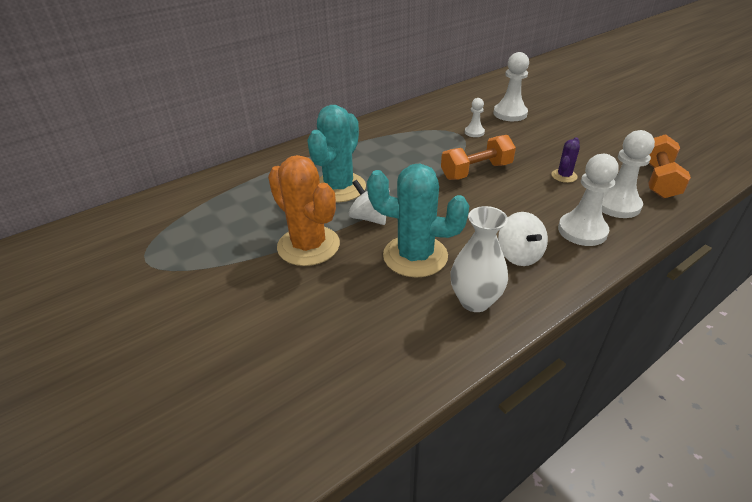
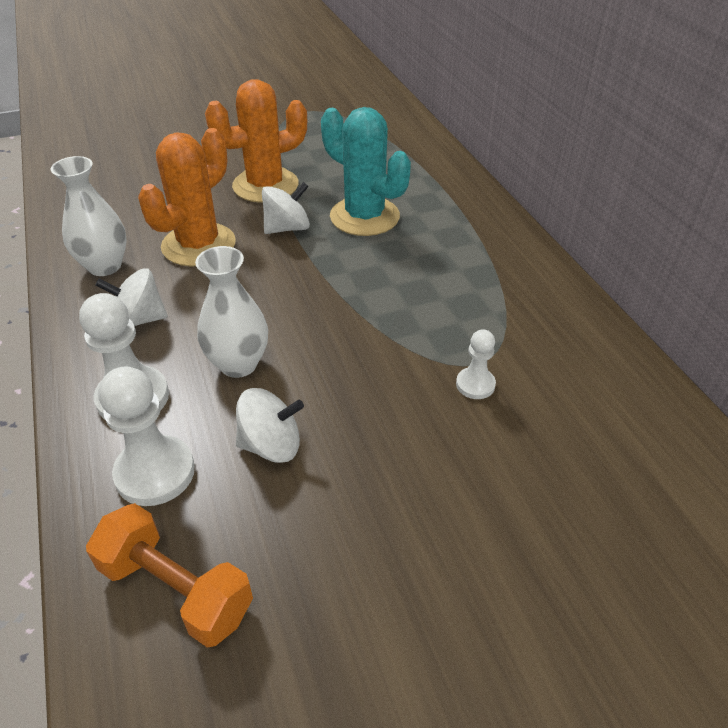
camera: 105 degrees right, 5 degrees up
turquoise cactus [367,163,469,278] -> orange cactus [138,128,236,267]
orange dumbbell [441,135,516,180] -> none
white pawn [493,52,529,121] -> none
purple cactus [551,137,580,183] -> white spinning top [236,388,304,463]
none -> white vase [195,246,268,378]

